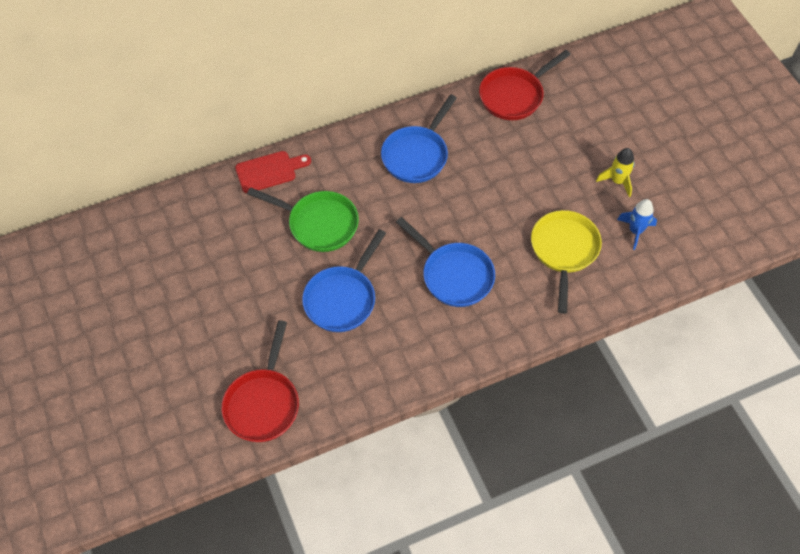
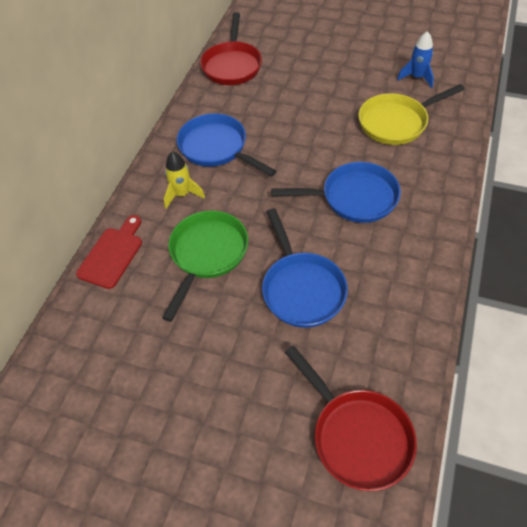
camera: 45 degrees left, 5 degrees down
green pan [247,187,359,252] -> green pan turned 45 degrees counterclockwise [162,211,248,322]
blue pan [381,94,457,183] -> blue pan turned 150 degrees clockwise [177,113,276,177]
yellow pan [531,210,602,314] -> yellow pan turned 75 degrees counterclockwise [359,84,465,145]
yellow rocket [596,148,635,197] -> yellow rocket moved to [164,151,205,208]

